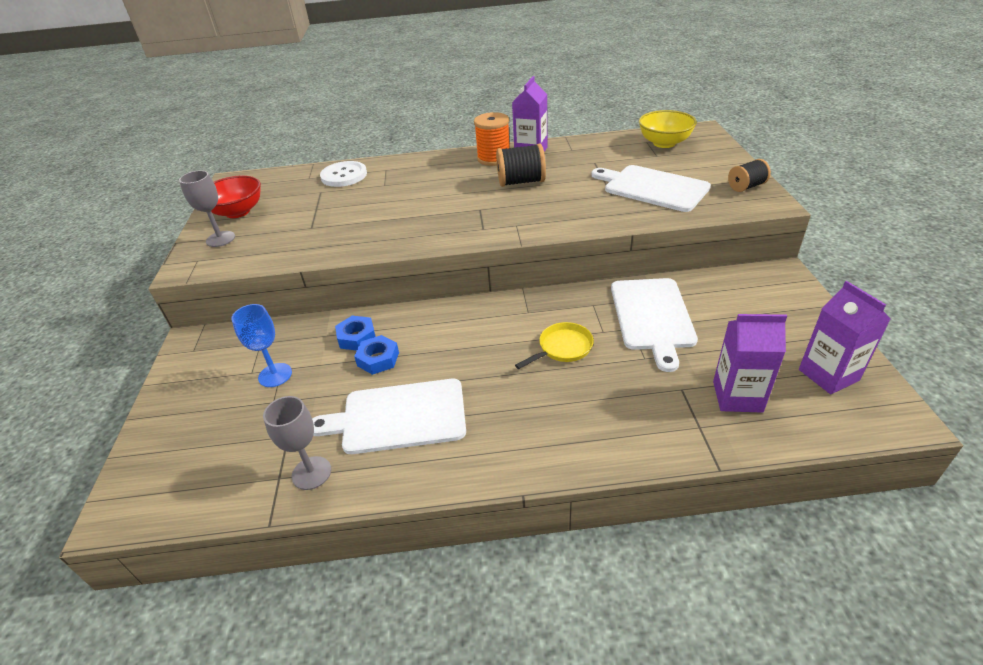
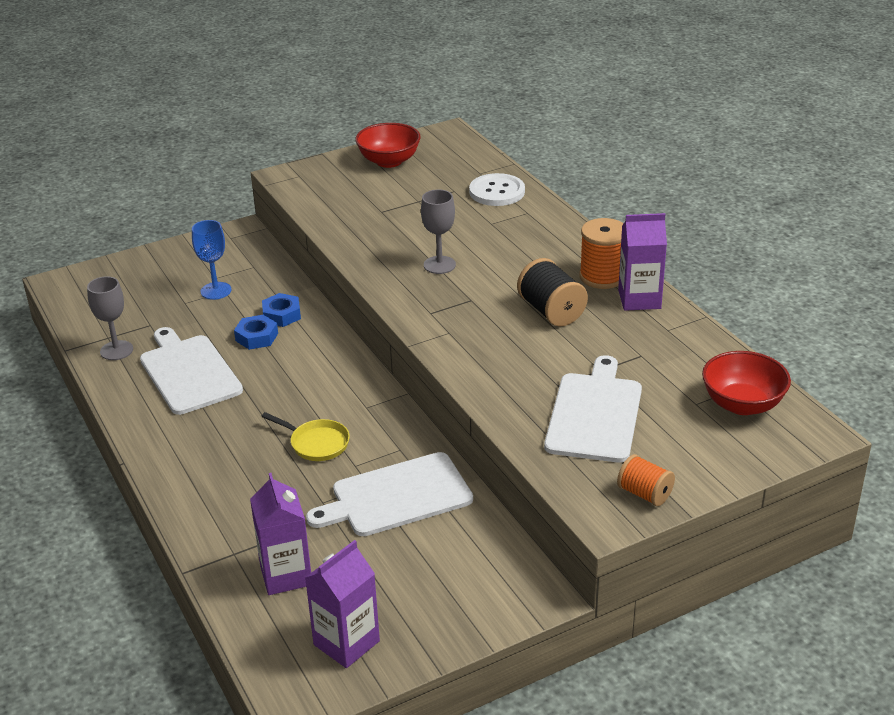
camera: 65 degrees right, 5 degrees down
grey goblet [179,170,235,247] -> grey goblet moved to [421,189,456,274]
yellow bowl [639,110,697,148] -> red bowl [702,351,791,415]
black spool [728,159,771,192] -> orange spool [617,454,675,506]

